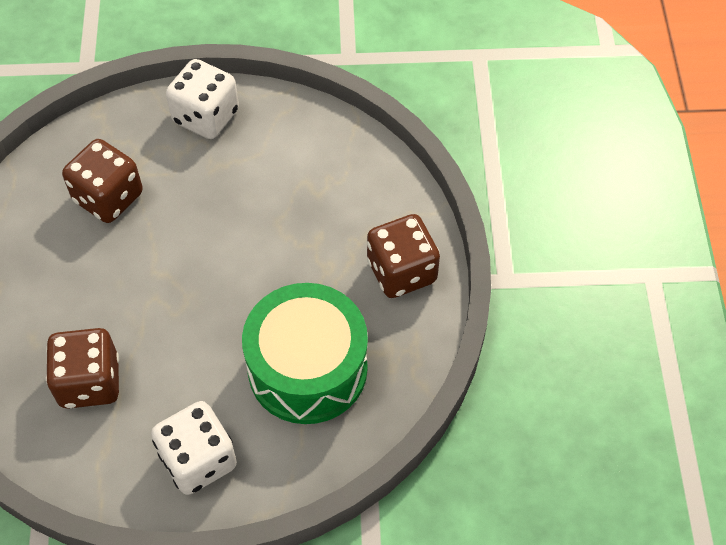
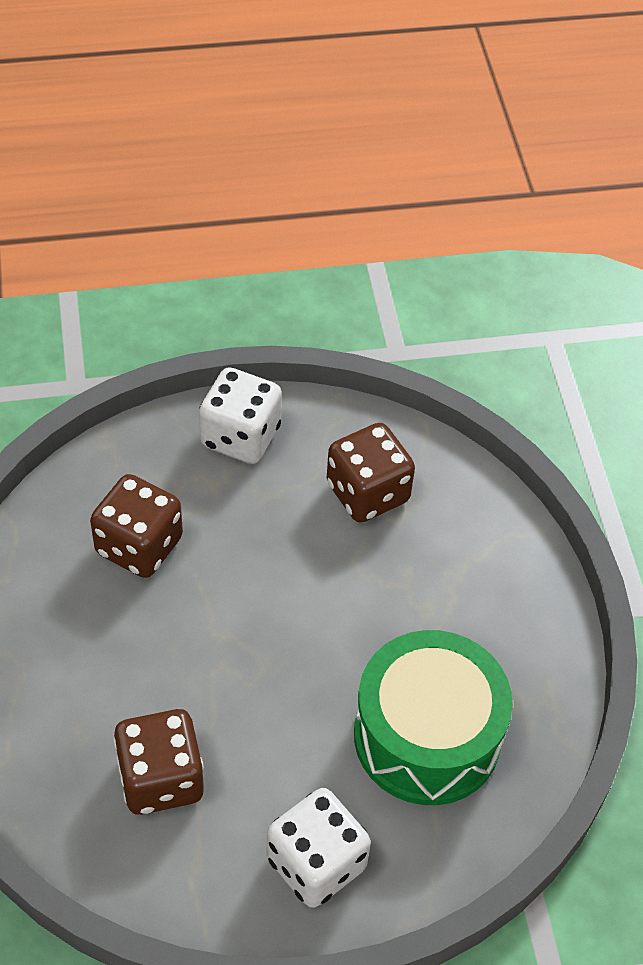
camera: 10 degrees left, 5 degrees down
brown dice [367,214,440,298] -> brown dice moved to [327,423,415,522]

